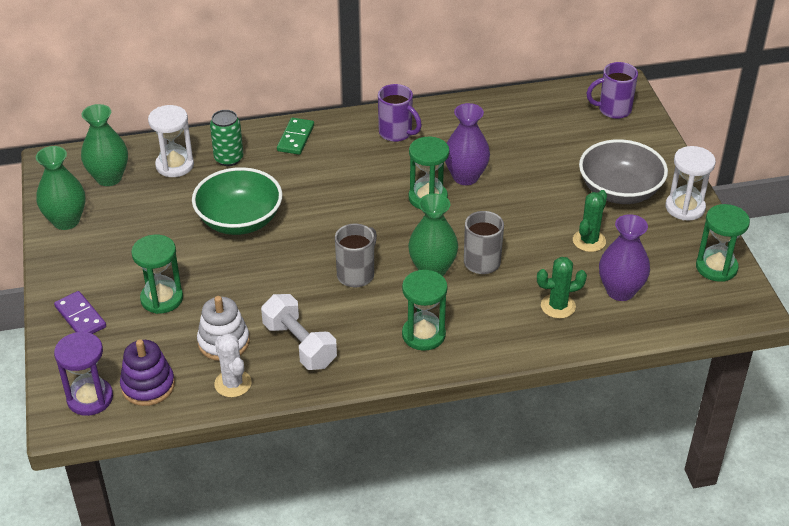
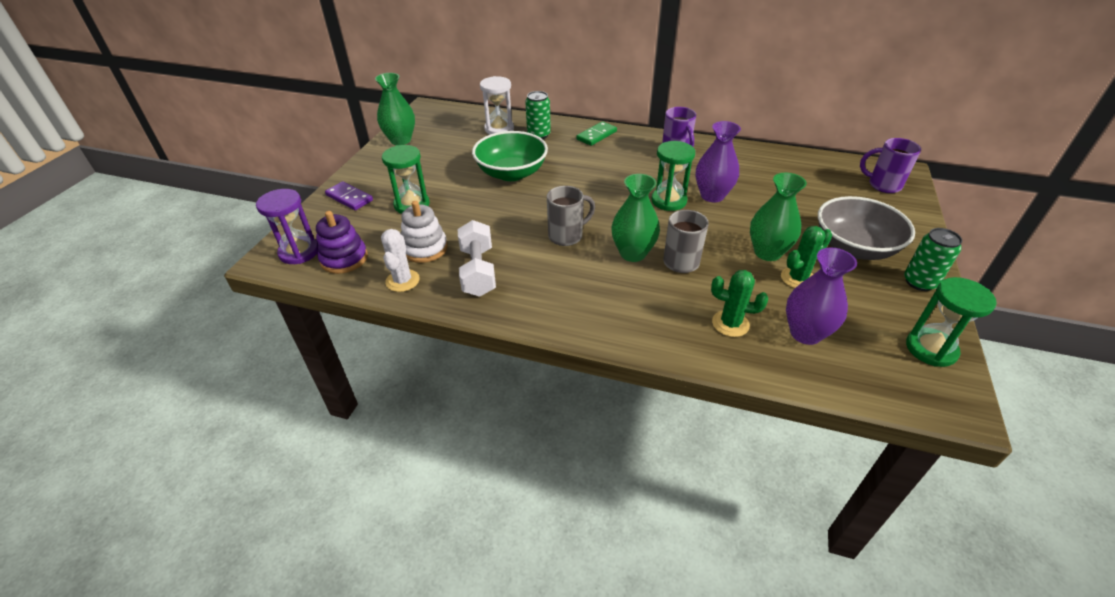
camera: 30 degrees right, 0 degrees up
purple domino [54,291,106,334] -> purple domino turned 45 degrees counterclockwise [325,181,373,210]
green vase [81,104,128,186] -> green vase moved to [750,173,807,261]
green hourglass [402,270,448,351] -> none
white hourglass [665,146,716,221] -> green can [904,228,962,291]

